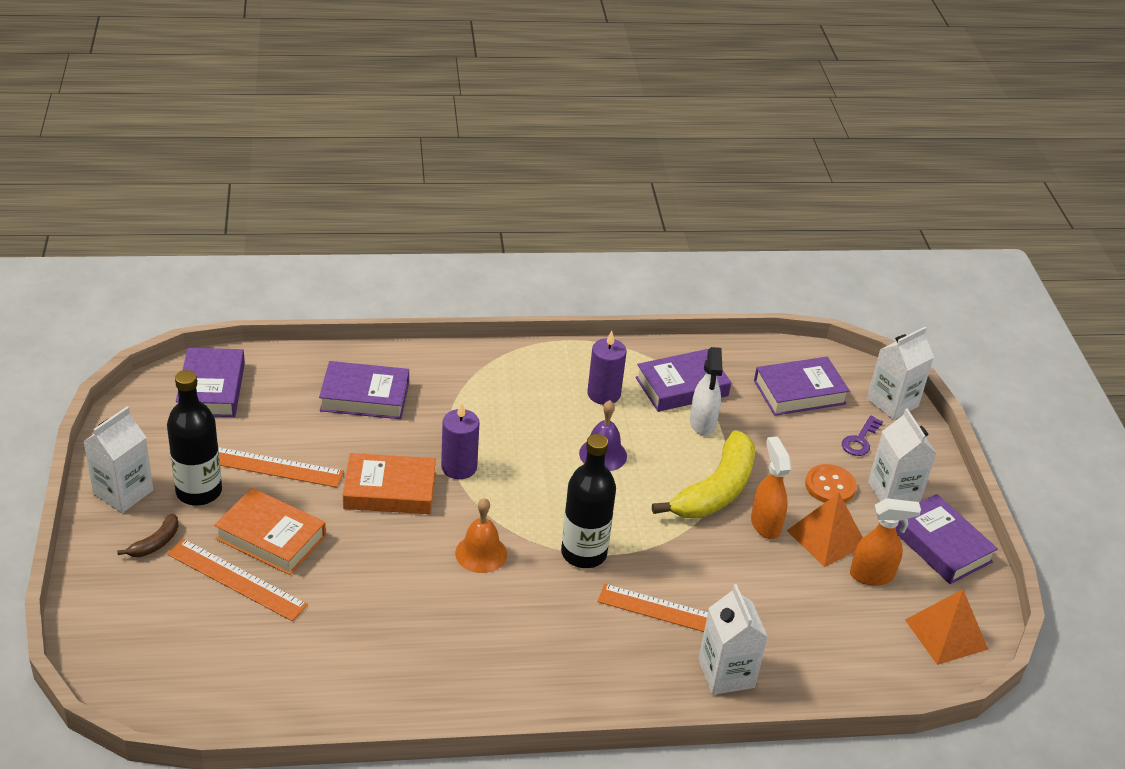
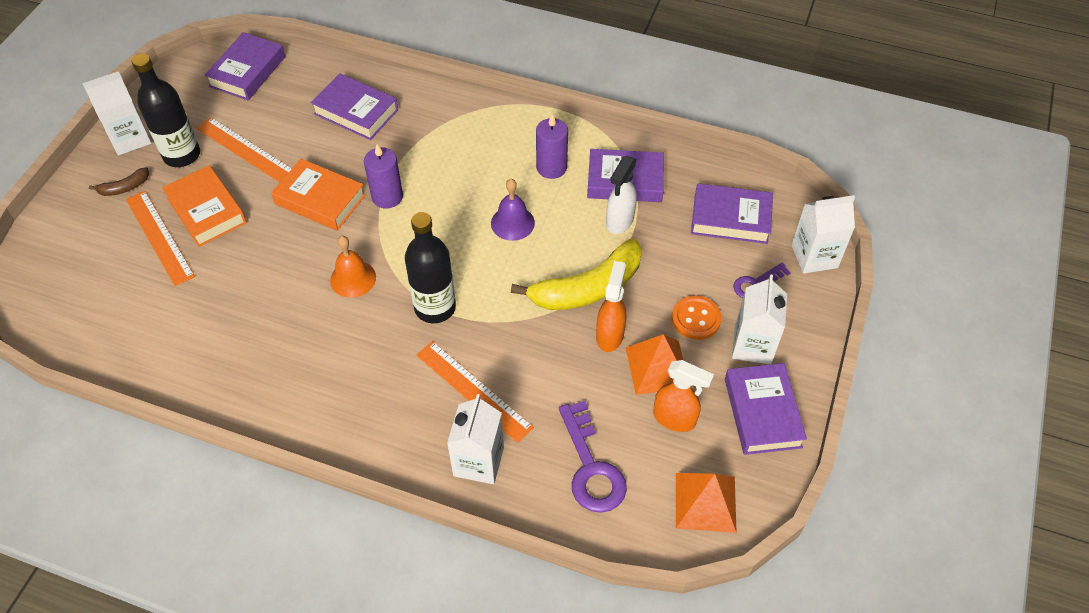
camera: 30 degrees right, 15 degrees up
none -> purple key [559,401,627,513]

